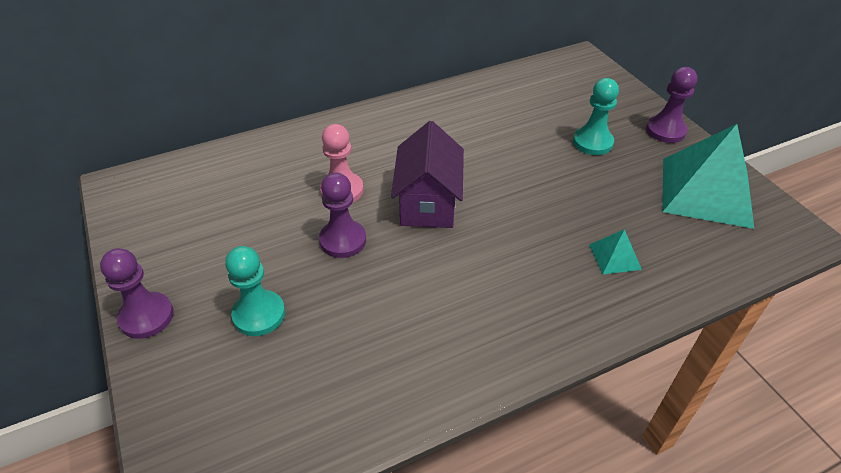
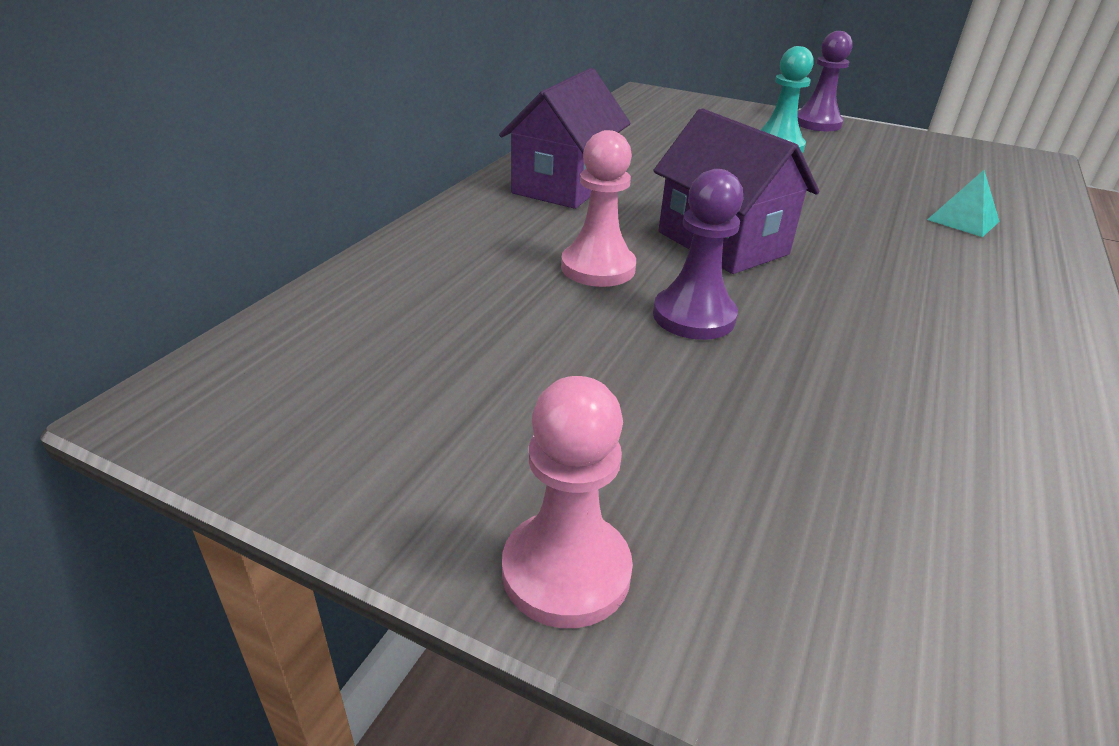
camera: 40 degrees left, 10 degrees down
purple pawn [100,248,174,339] -> pink pawn [502,376,633,628]
turquoise pawn [225,246,285,336] -> none
turquoise pyramid [662,124,754,229] -> none
none -> purple house [499,68,631,209]

